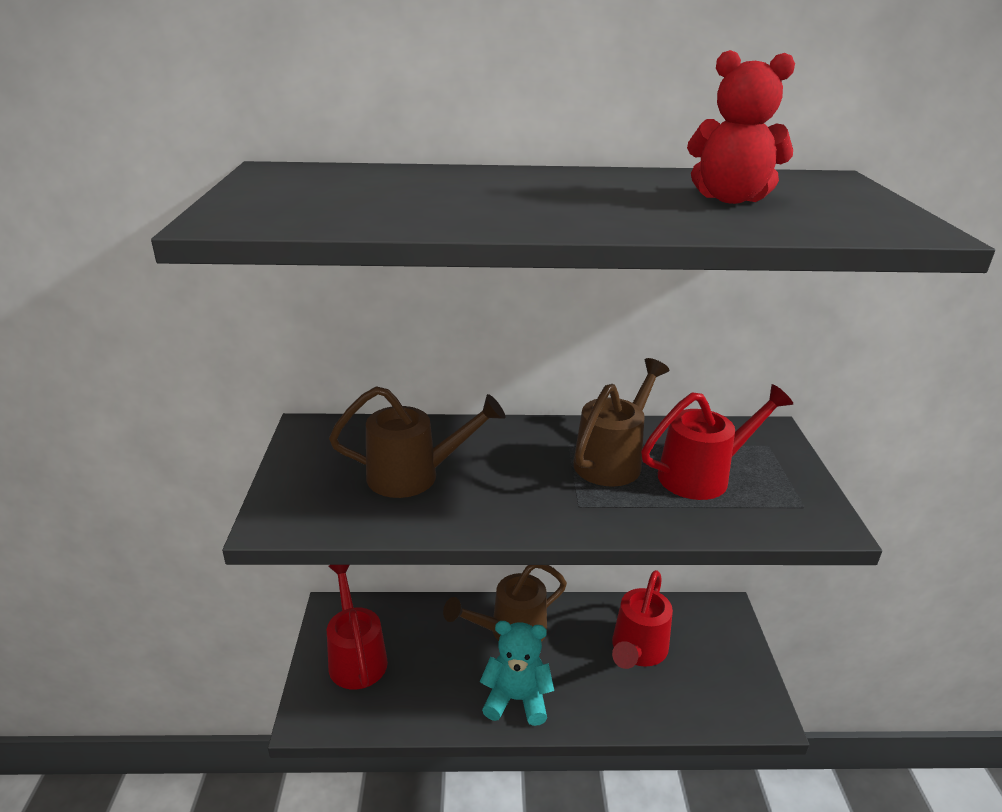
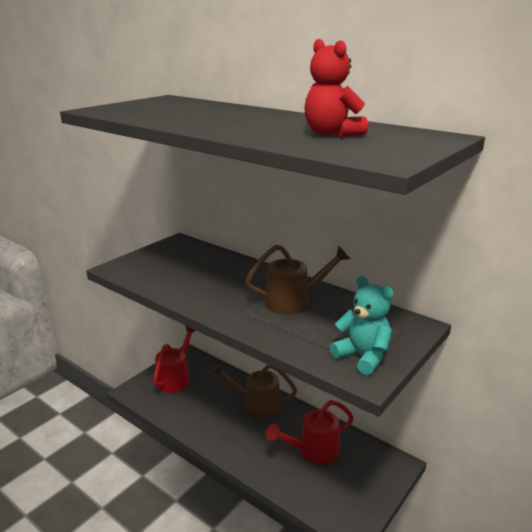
camera: 40 degrees right, 5 degrees down
brown watering can [329,386,505,498] -> none
turquoise teddy bear [480,621,554,726] -> turquoise teddy bear moved to [330,276,394,375]
red watering can [641,384,793,500] -> none

